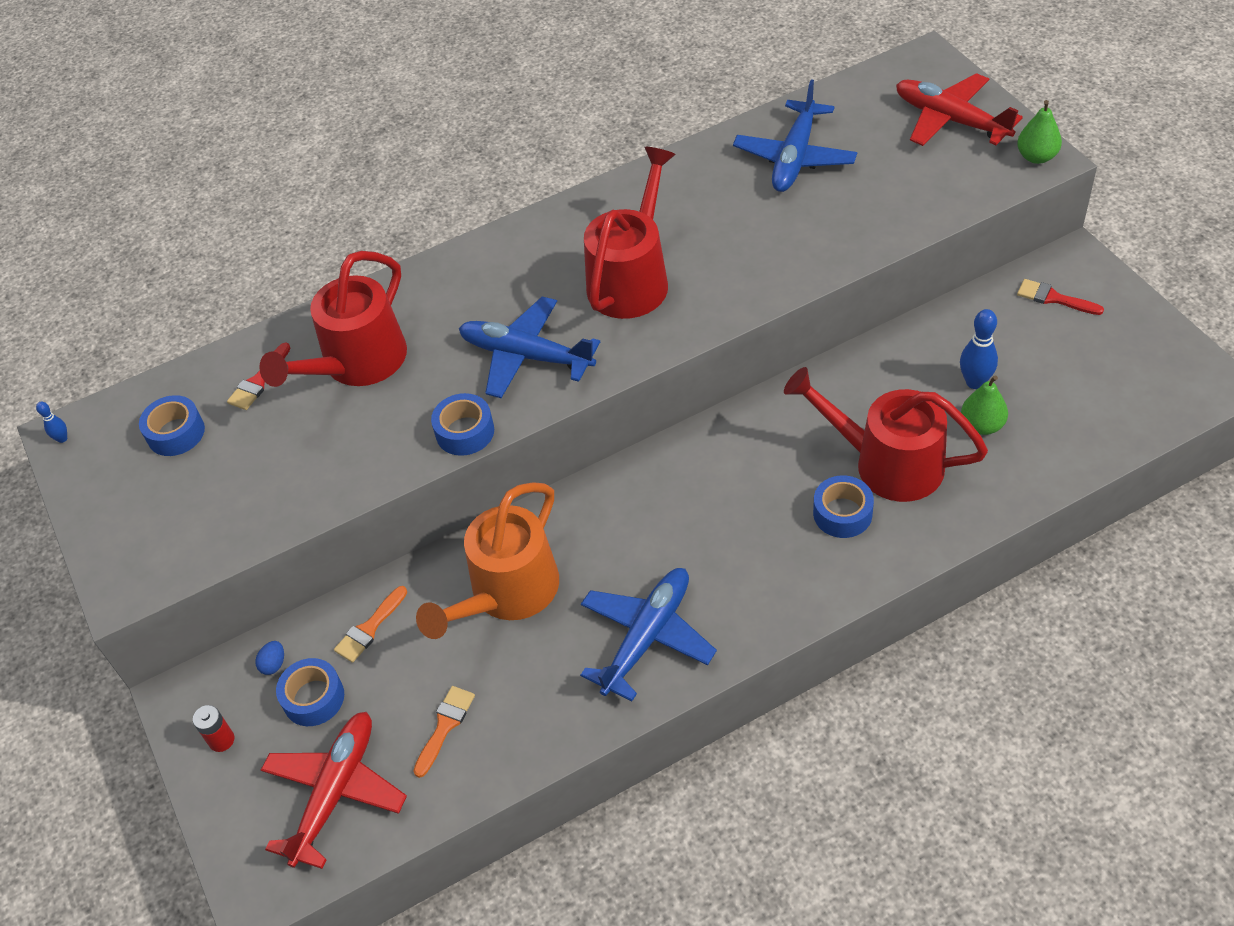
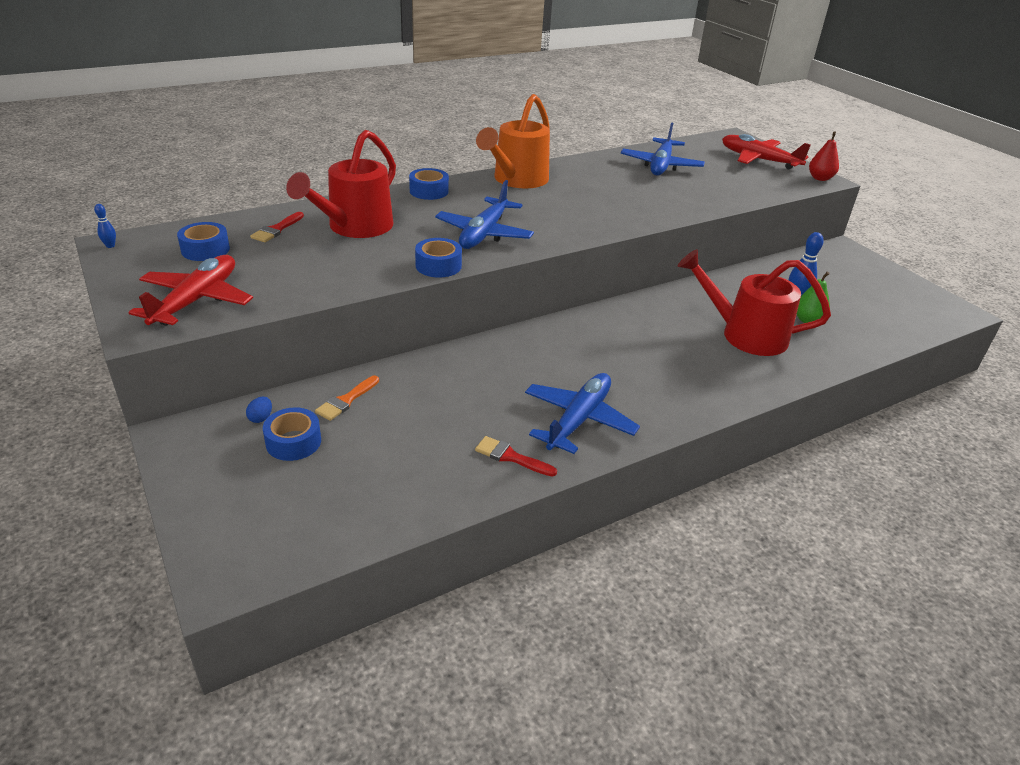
camera: 10 degrees left, 15 degrees down
red battery [193,705,234,752] -> none
red plane [261,712,407,869] -> red plane moved to [128,255,253,325]
orange brush [413,686,475,778] -> none
orange watering can [416,482,559,639] -> orange watering can moved to [476,94,550,189]
blue plane [459,296,600,398] -> blue plane turned 90 degrees counterclockwise [435,180,534,249]
red watering can [584,147,676,319] -> none
blue tape [813,475,874,538] -> blue tape moved to [409,168,449,200]
green pear [1017,100,1062,164] -> red pear [809,131,839,181]
red brush [1017,279,1104,315] -> red brush moved to [475,436,557,476]

